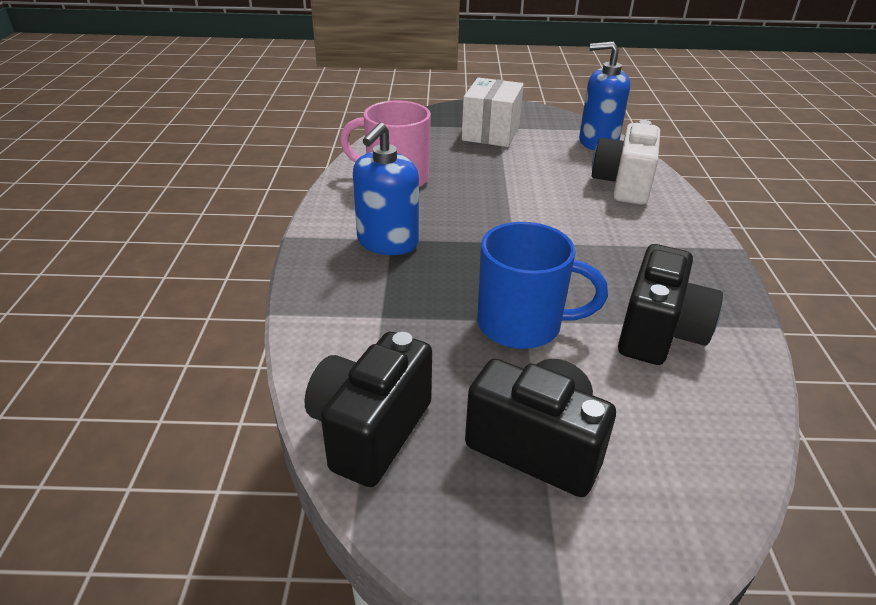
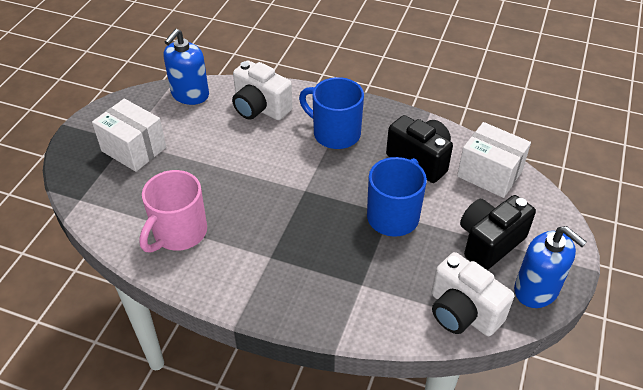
camera: 70 degrees left, 10 degrees up
black camera [304,332,432,487] -> white camera [431,252,514,336]
blue soap dispenser [353,122,419,255] -> blue soap dispenser moved to [514,226,587,308]
none -> blue mug [299,77,364,149]
none -> white box [457,122,531,198]

